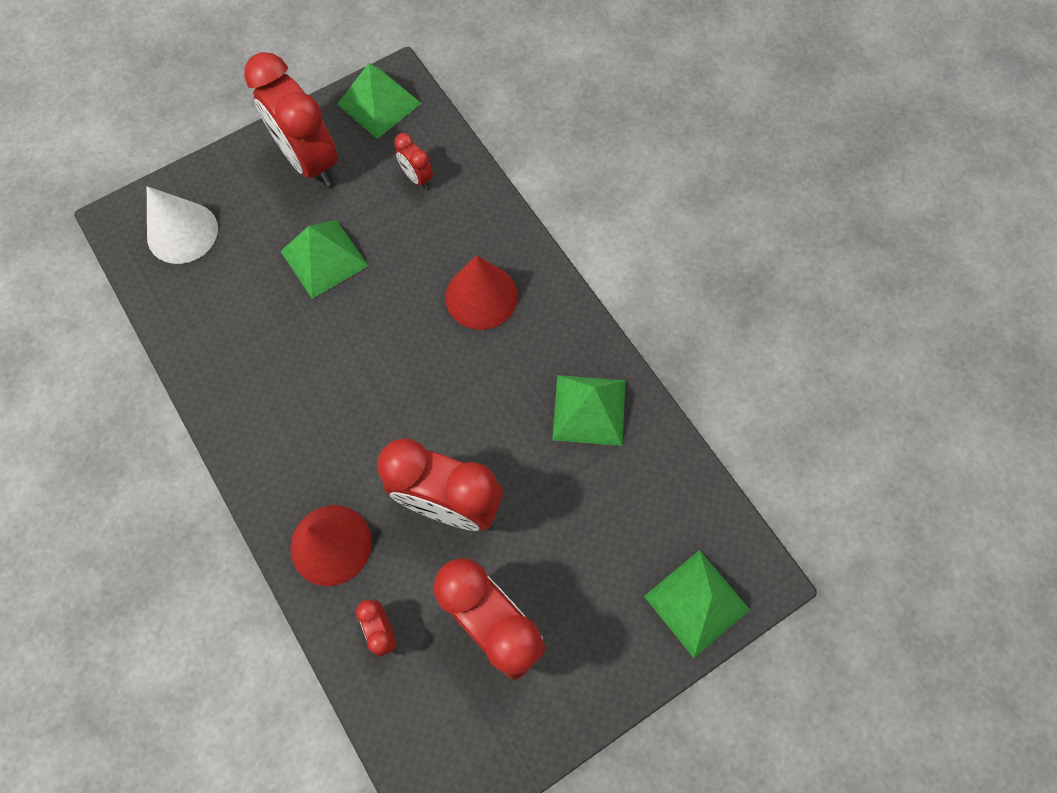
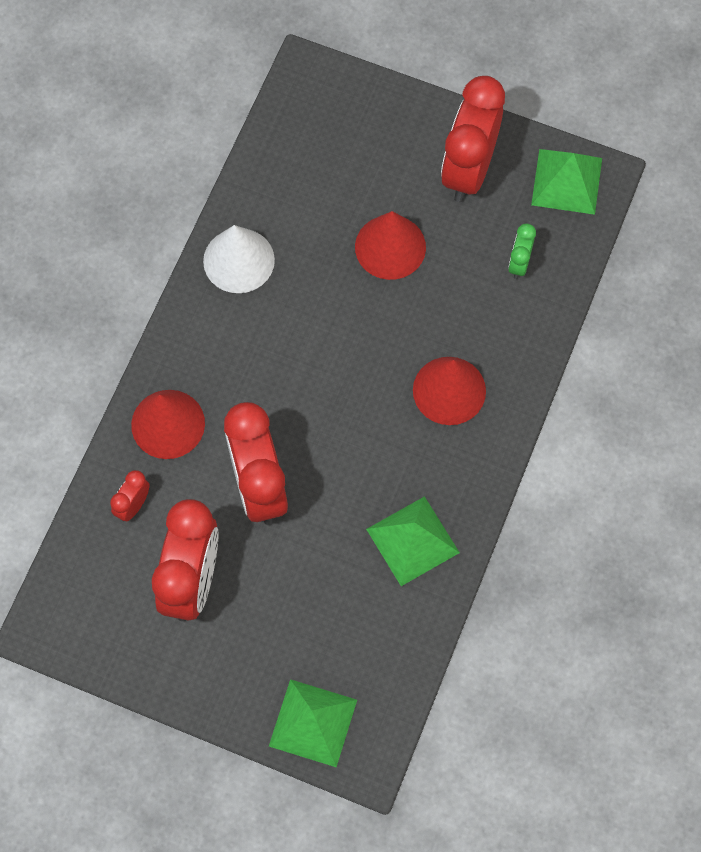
camera: 55 degrees right, 0 degrees up
white cone [147,186,218,264] -> white cone moved to [203,225,275,293]
green pyramid [281,220,369,299] -> red cone [355,211,426,280]
red clock [394,133,433,189] -> green clock [508,224,536,279]

